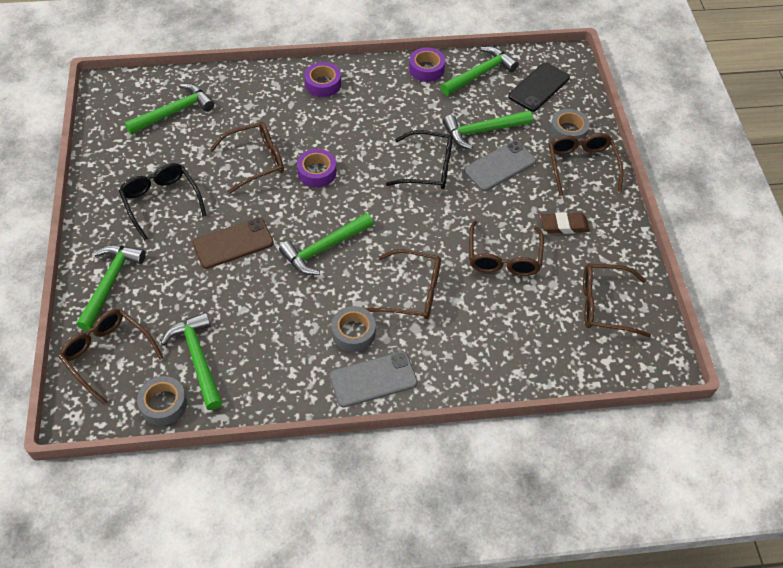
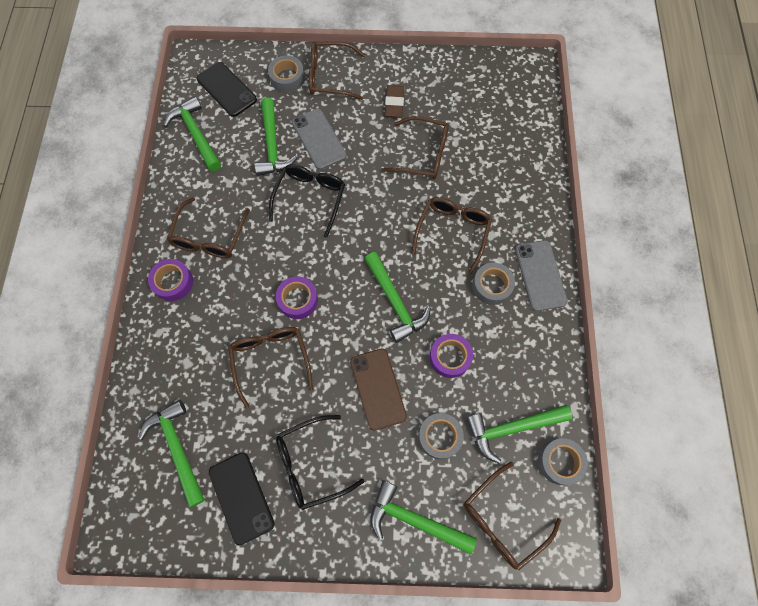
camera: 80 degrees left, 15 degrees up
purple tape [409,48,445,82] -> purple tape moved to [430,334,473,378]
brown glasses [583,264,651,338] -> brown glasses moved to [167,197,250,258]
none -> black phone [209,452,274,546]
none -> grey tape [418,413,464,459]

